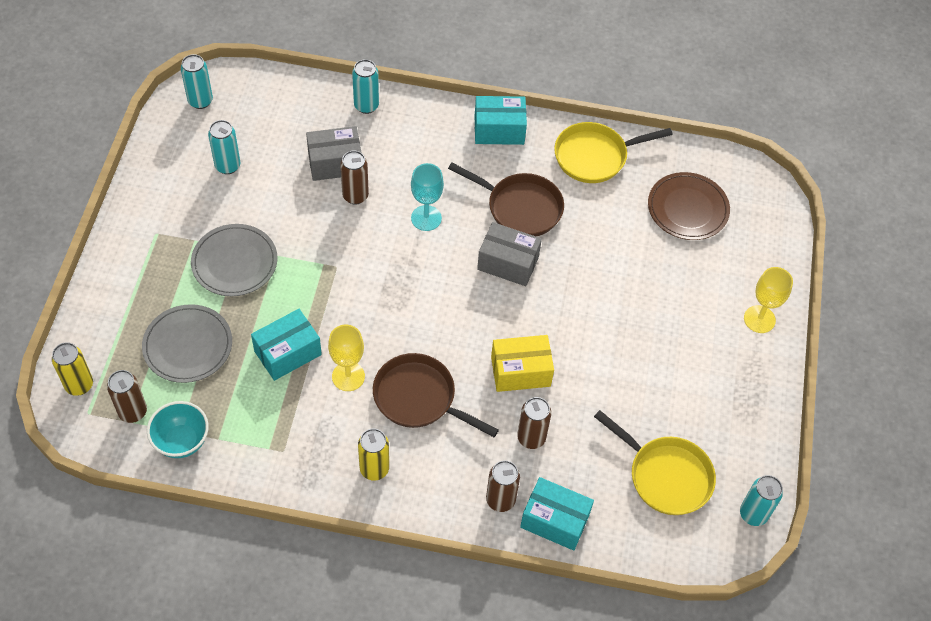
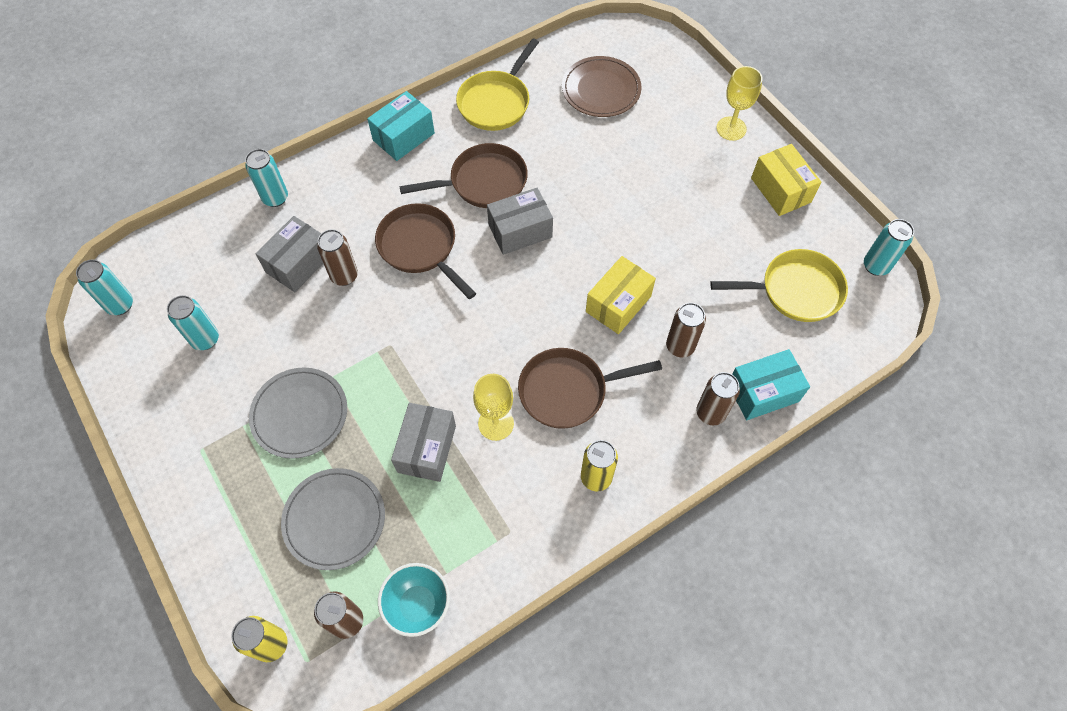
camera: 40 degrees left, 5 degrees up
turquoise box [251,309,322,381] -> grey box [391,403,456,482]
turquoise goblet [411,163,444,231] -> brown pan [375,203,476,299]
none -> yellow box [751,144,821,216]

